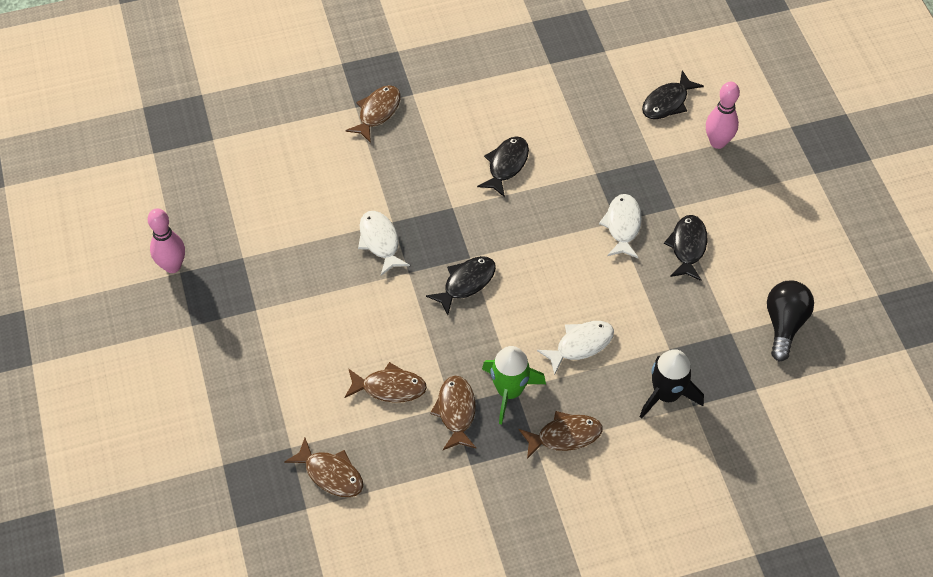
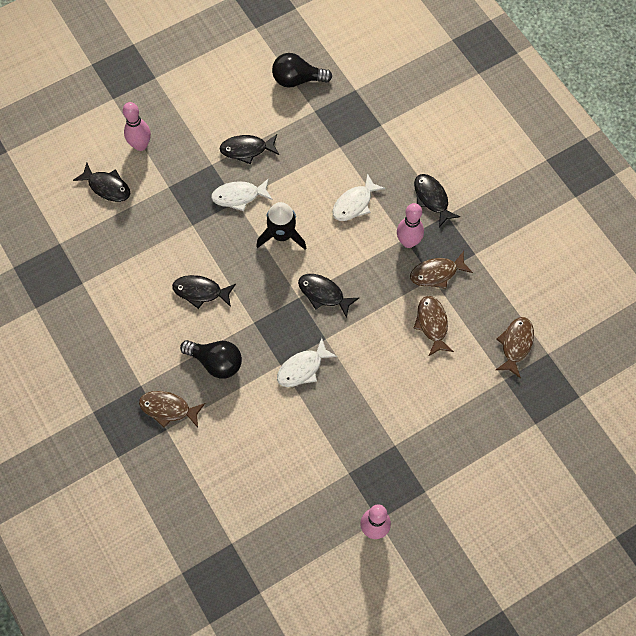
camera: 105 degrees left, 10 degrees up
green rocket [482,346,546,424] -> pink bowling pin [397,203,424,248]
brown fish [519,411,603,459] -> black fish [414,174,460,227]
white fish [537,321,614,375] -> white fish turned 90 degrees counterclockwise [332,173,385,221]
black rocket [640,349,704,419] -> black rocket moved to [256,202,306,250]
none -> black light bulb [180,340,242,379]

